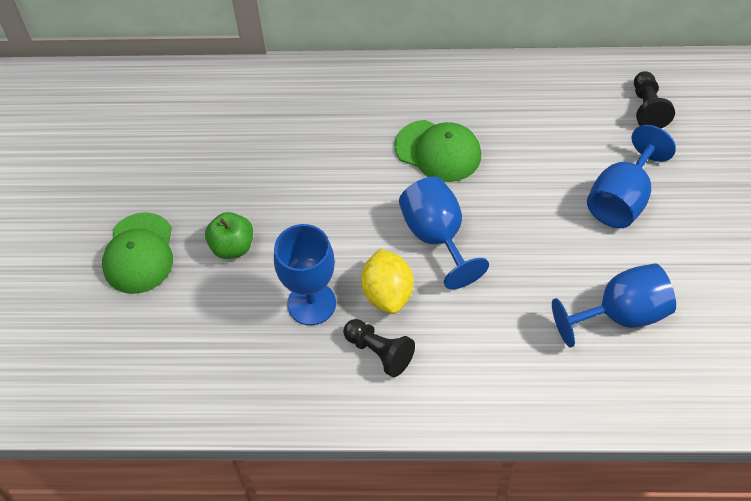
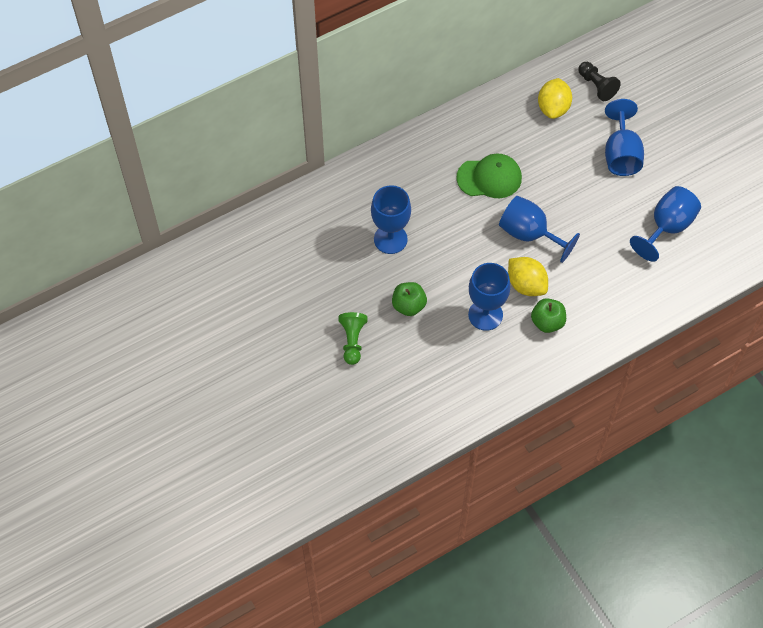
camera: 35 degrees left, 5 degrees up
green cap [102,212,173,294] -> green pawn [338,312,367,365]
black pawn [343,319,415,377] -> green apple [531,298,566,333]
none -> blue goblet [371,185,411,254]
none -> yellow lemon [538,78,572,119]

